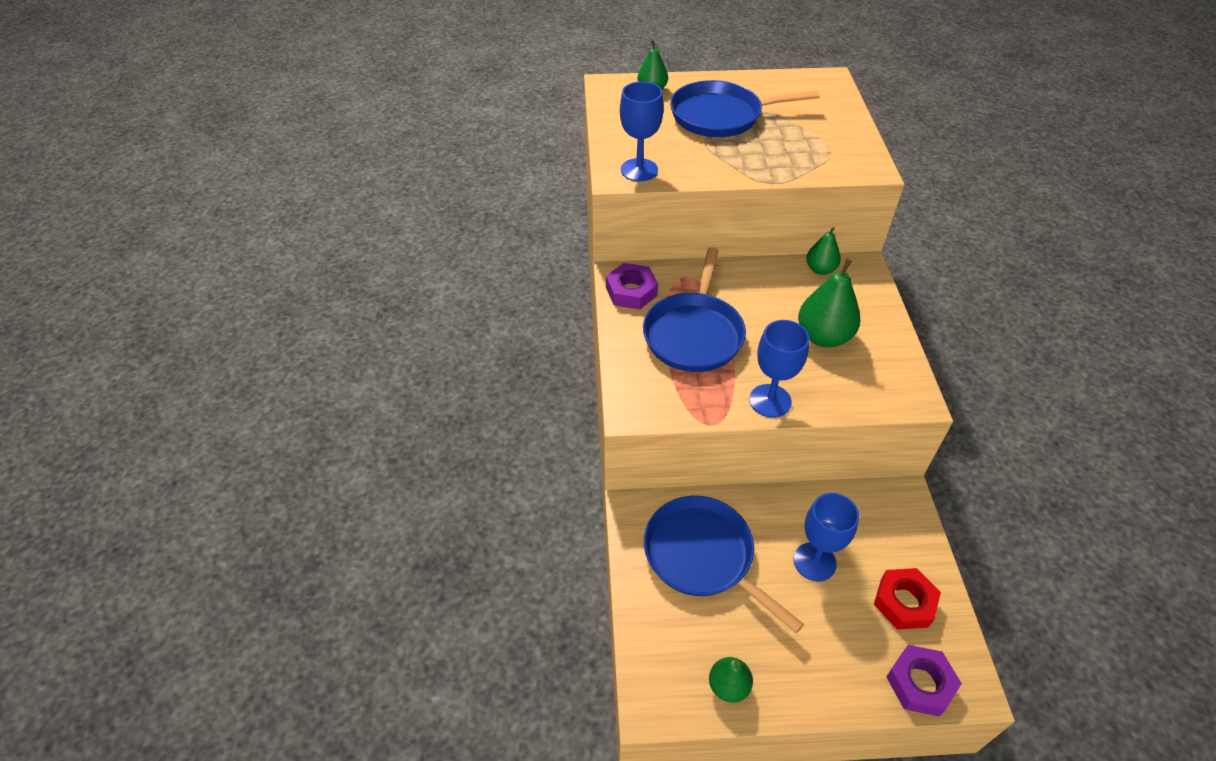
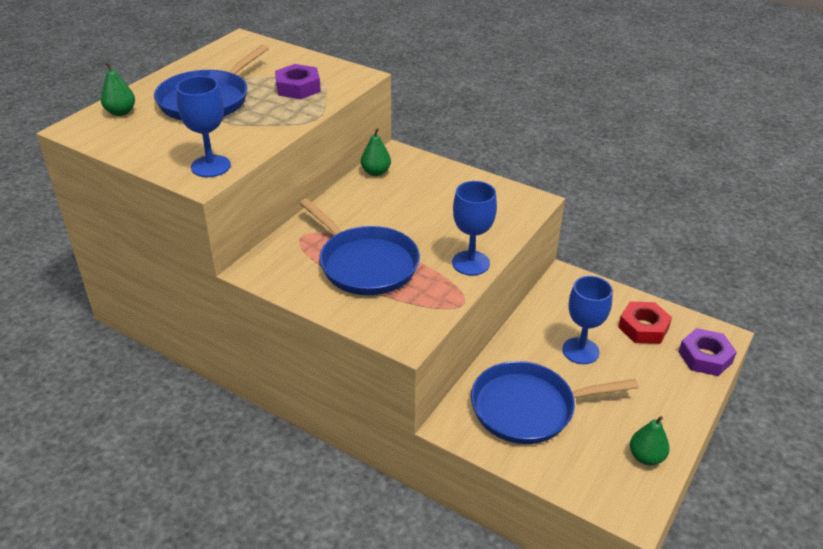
camera: 55 degrees left, 10 degrees down
purple nut [606,263,658,309] -> purple nut moved to [275,64,321,99]
green pear [798,259,861,347] -> none

